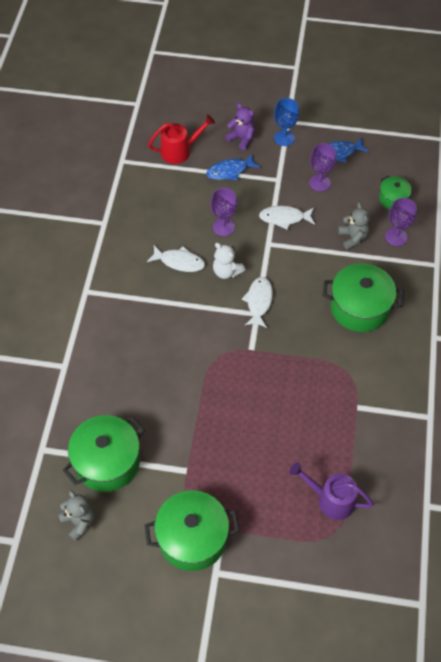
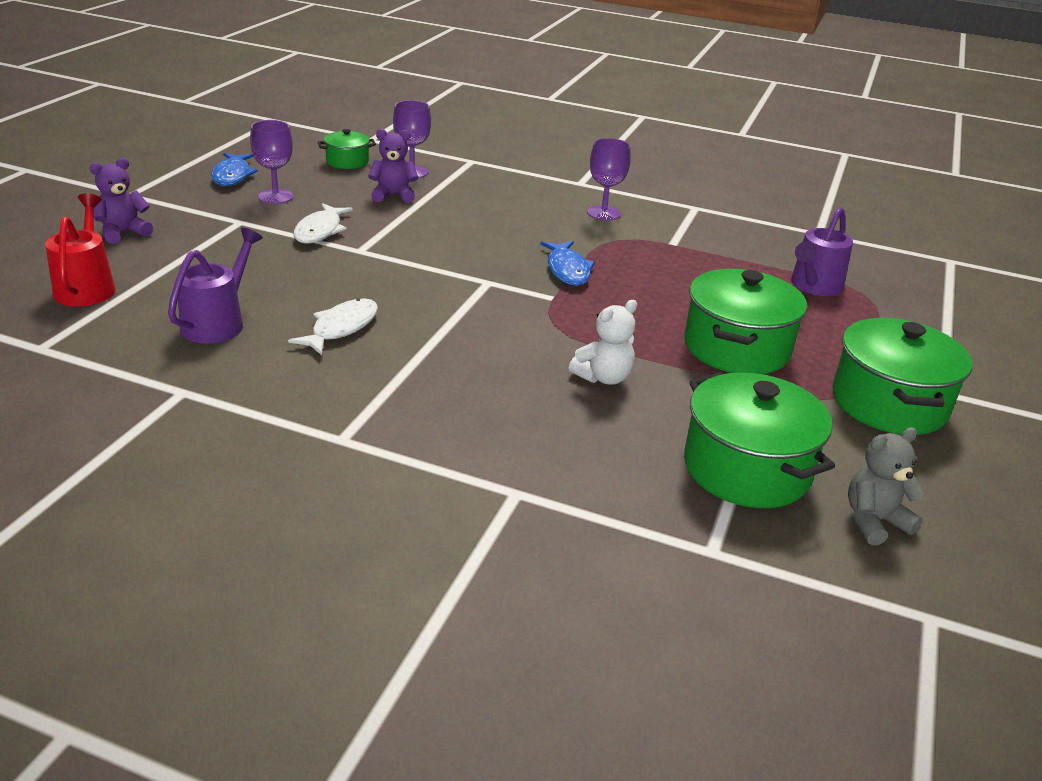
camera: 80 degrees left, 25 degrees down
blue fish [206,154,260,180] -> blue fish moved to [540,241,595,286]
purple goblet [211,188,237,236] -> purple goblet moved to [587,138,631,221]
white teddy bear [213,243,245,279] -> white teddy bear moved to [569,300,637,385]
white fish [242,277,273,328] -> none
blue goblet [274,98,299,146] -> none
green pot [322,264,404,332] -> green pot moved to [684,269,807,374]
grey teddy bear [338,202,370,250] -> purple teddy bear [368,129,418,203]
none -> purple watering can [168,228,263,344]

